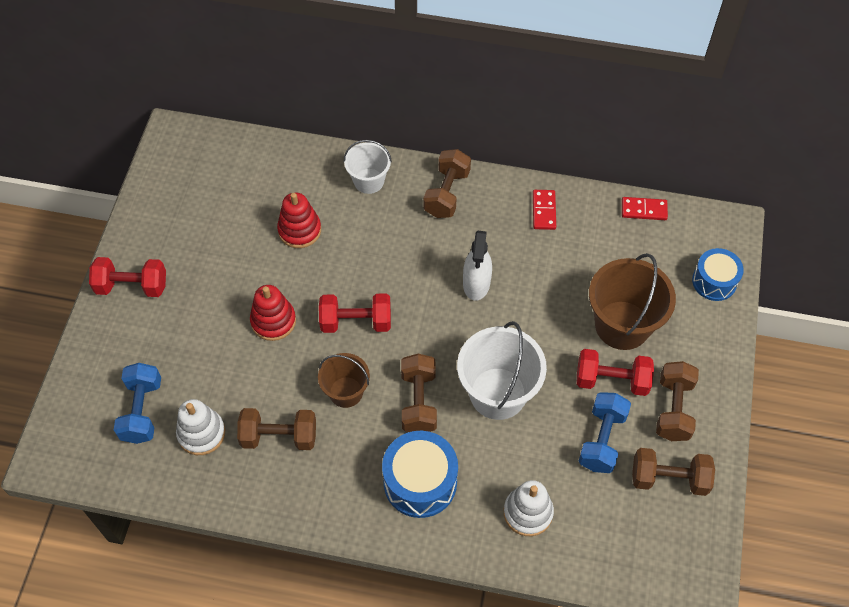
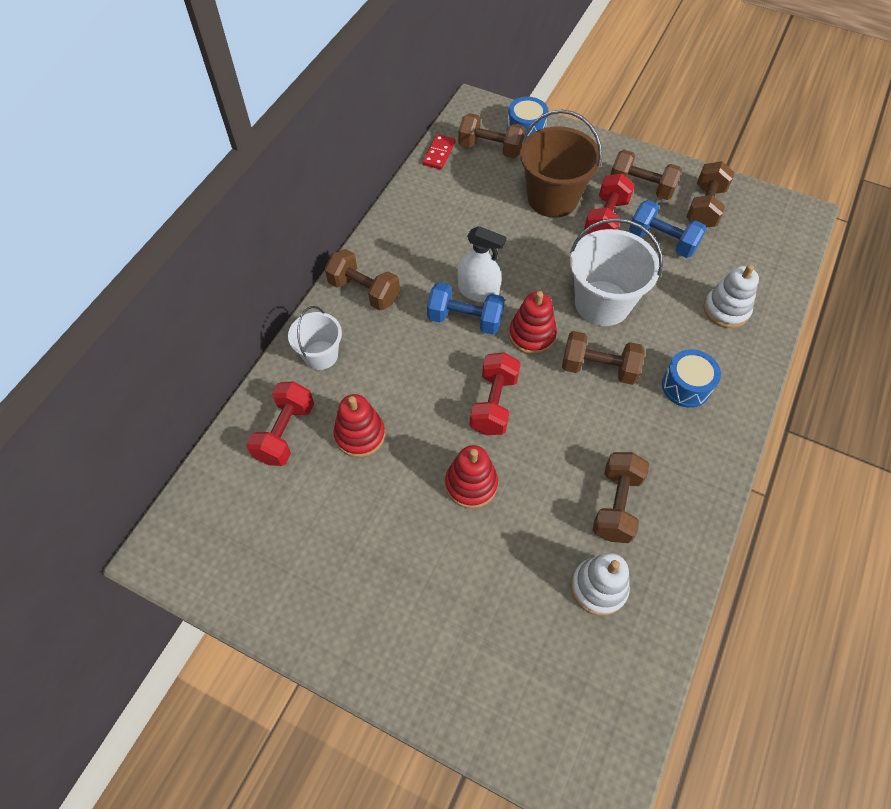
camera: 75 degrees left, 0 degrees up
red dumbbell [89,257,166,297] -> red dumbbell moved to [246,382,314,466]
blue dumbbell [114,363,161,444] -> blue dumbbell moved to [427,282,505,335]
brown bucket [318,353,370,408] -> none
blue drum [382,431,458,518] -> blue drum [662,349,721,408], size x0.66
red domino [533,190,556,230] -> none
none -> brown dumbbell [458,113,526,158]
none -> red stacking toy [509,291,557,354]

